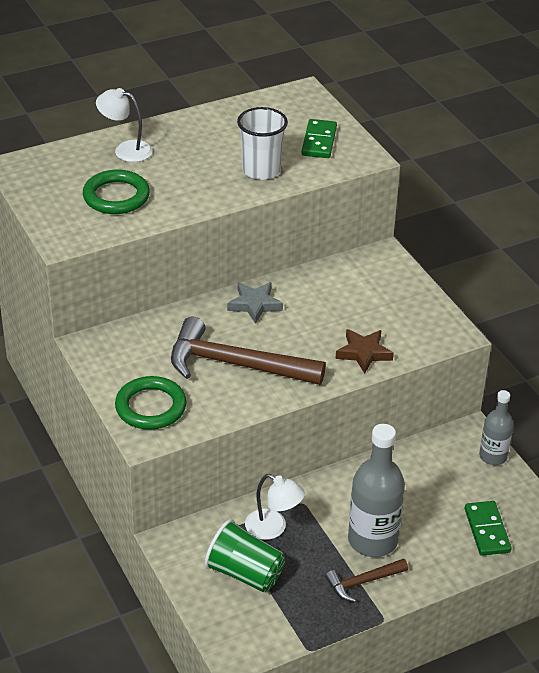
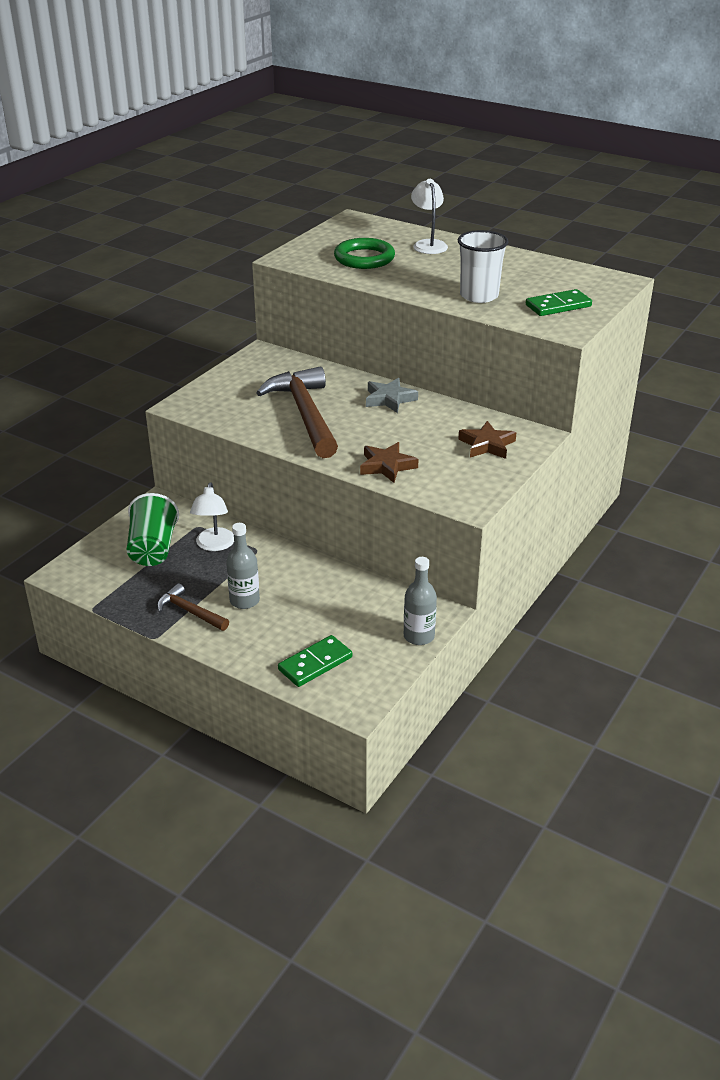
camera: 60 degrees right, 5 degrees down
green ring [115,376,187,430] -> none
grey bottle [348,424,405,557] -> grey bottle [226,523,260,609], size x0.59
none -> brown star [458,421,517,459]

